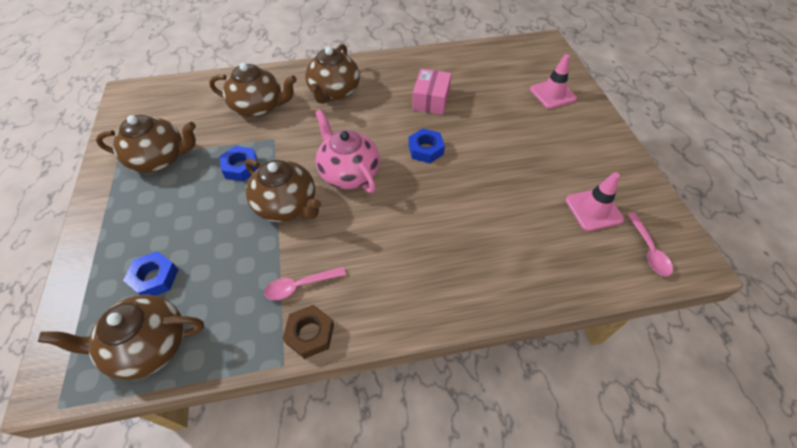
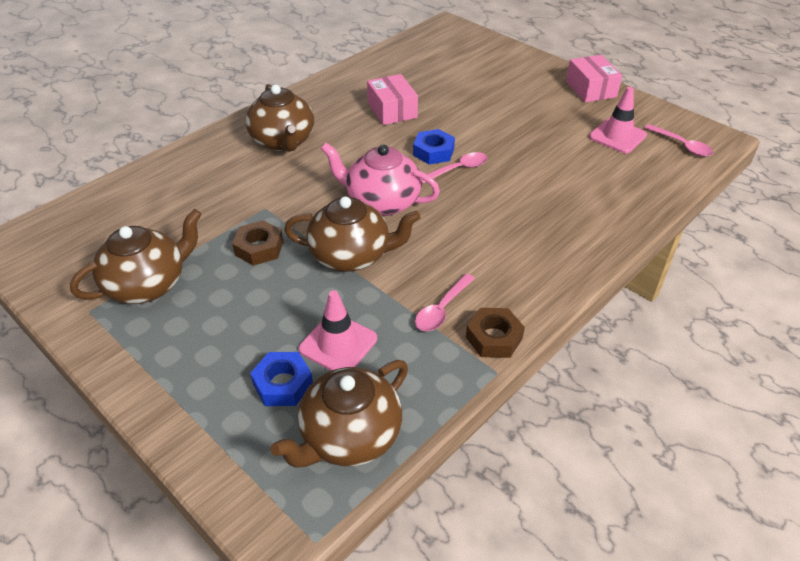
camera: 35 degrees left, 10 degrees down
brown teapot [209,63,297,118] -> none
blue nut [219,146,259,181] -> brown nut [232,220,284,266]
pink traffic cone [530,54,577,109] -> pink traffic cone moved to [299,290,377,371]
none -> pink spoon [421,152,488,184]
none -> pink box [566,55,622,102]

